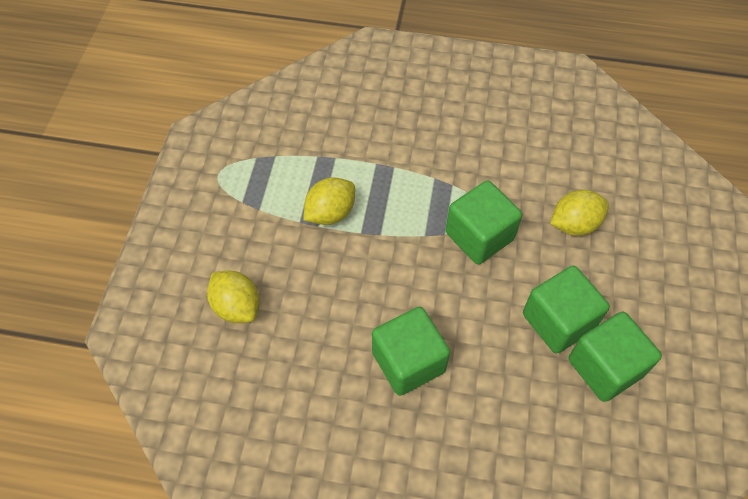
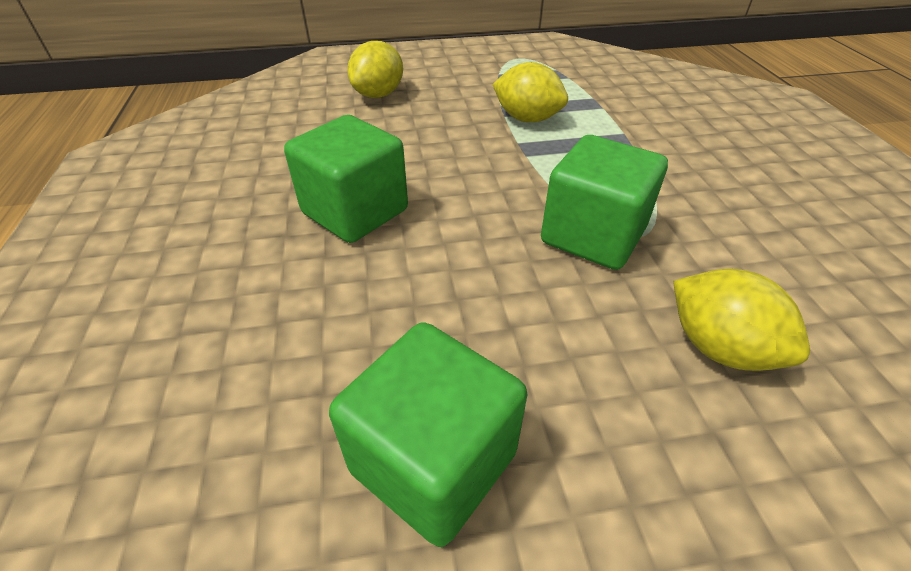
camera: 70 degrees right, 15 degrees down
green cube [523,266,610,353] -> none

